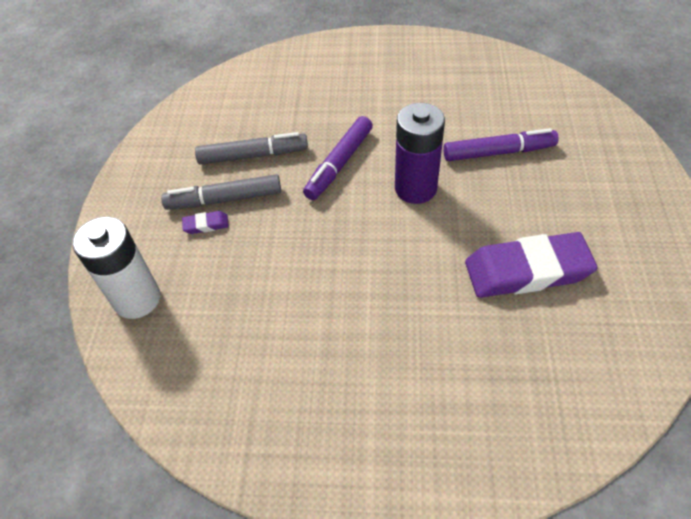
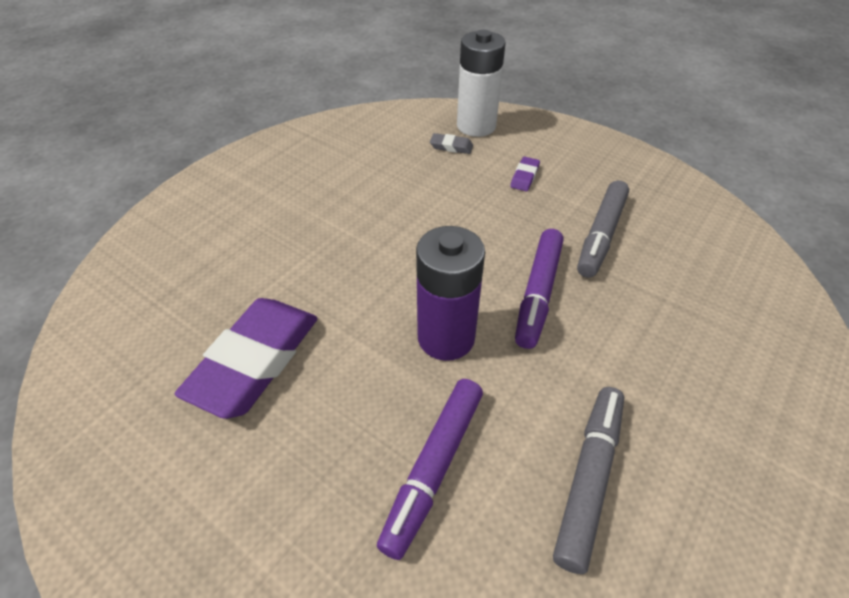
camera: 120 degrees right, 5 degrees down
grey marker [161,174,281,210] -> grey marker moved to [553,387,625,574]
purple marker [303,116,373,200] -> purple marker turned 135 degrees counterclockwise [515,229,564,349]
none -> grey eraser [430,133,473,154]

